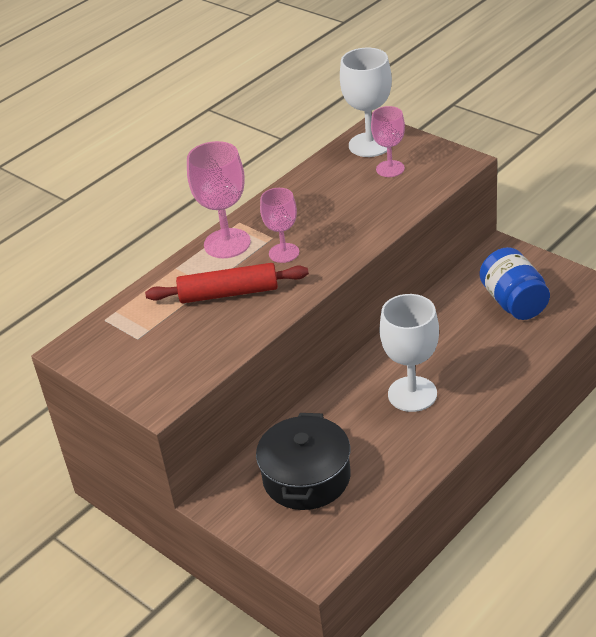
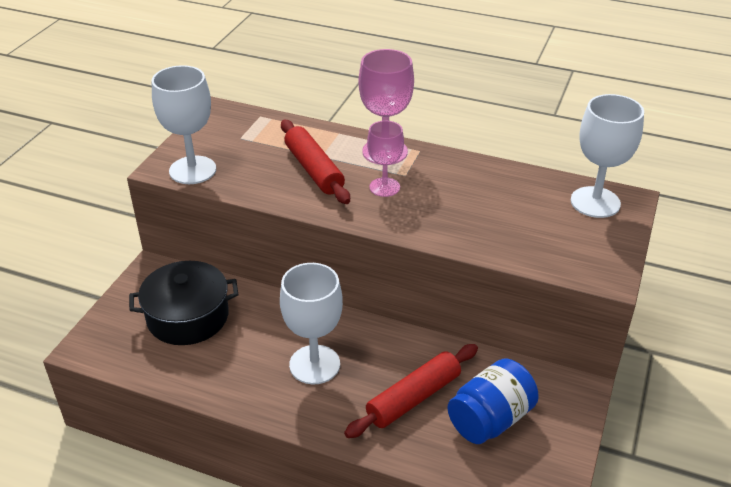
camera: 65 degrees right, 0 degrees up
pink goblet [371,106,405,177] -> none
none -> white goblet [152,65,216,184]
none -> red rolling pin [344,344,478,438]

